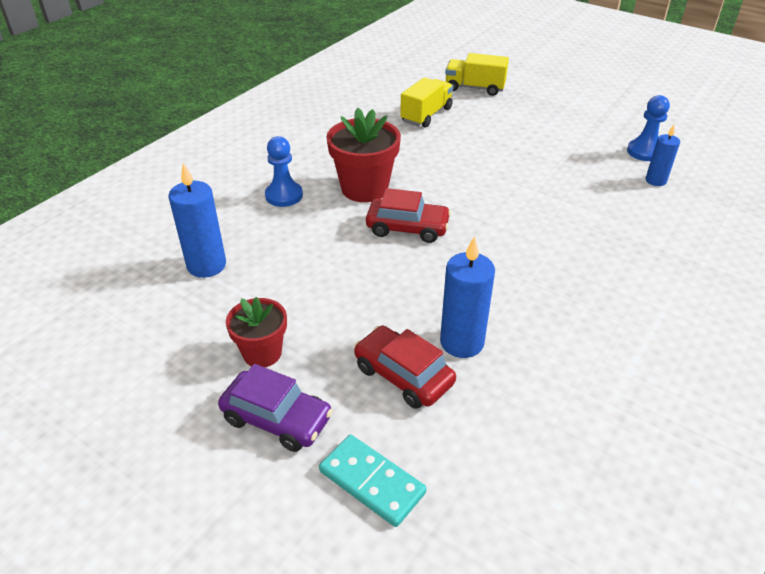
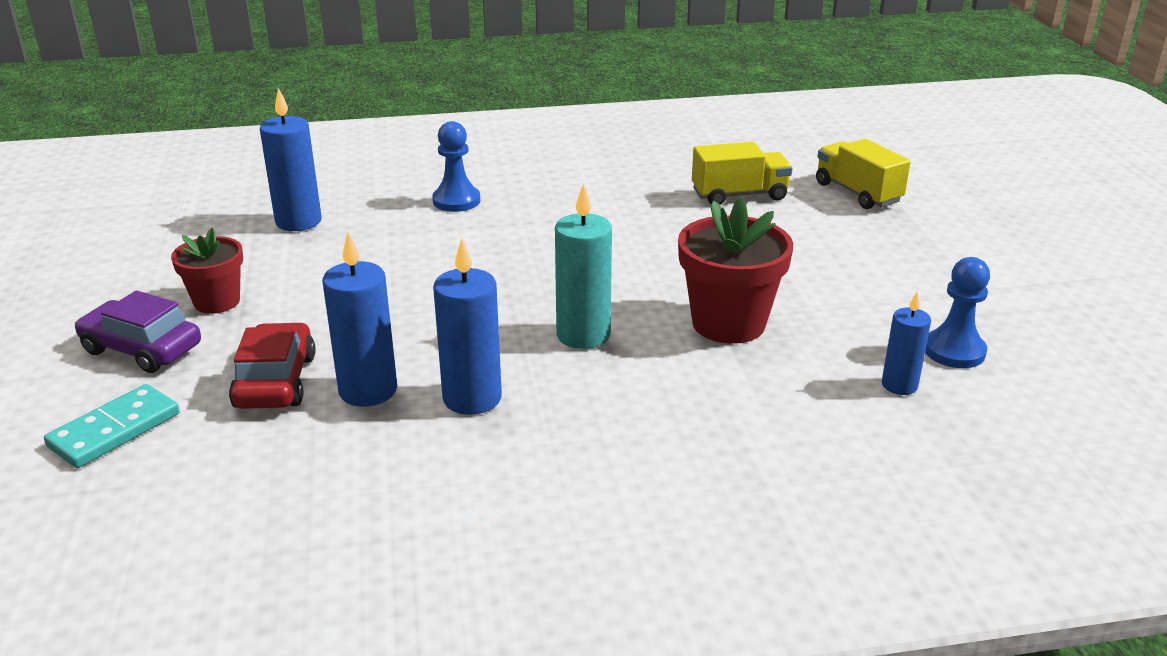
camera: 45 degrees right, 10 degrees down
purple car [218,364,333,452] -> purple car turned 135 degrees clockwise [75,290,201,373]
turquoise domino [319,435,427,527] -> turquoise domino turned 45 degrees clockwise [44,384,180,468]
red flower pot [326,108,401,202] -> red flower pot moved to [678,198,793,344]
red car [366,188,451,243] -> none
none -> blue candle [433,239,502,415]
none -> turquoise candle [555,183,612,349]

